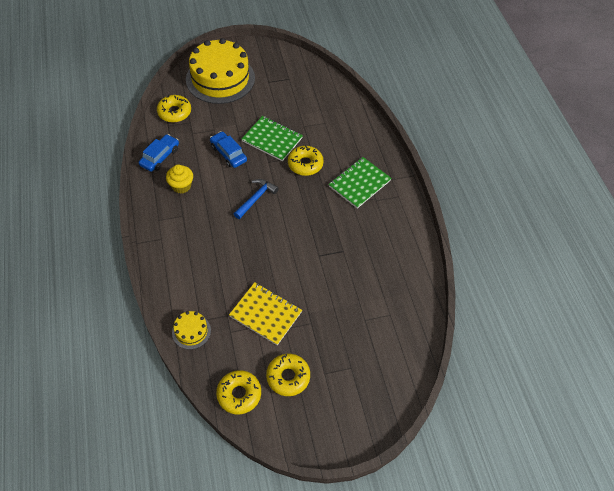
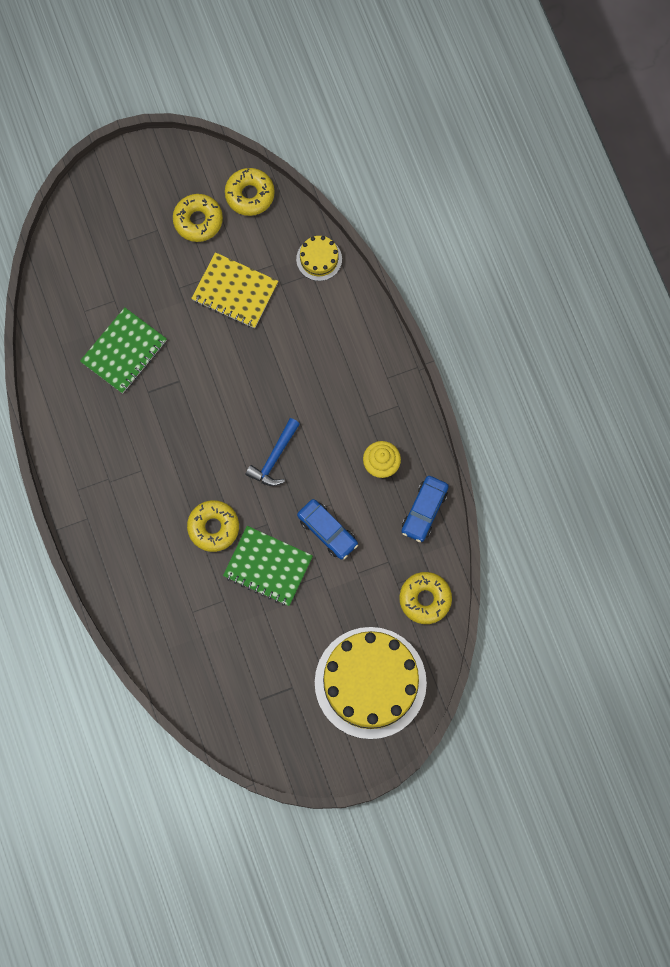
camera: 175 degrees right, 20 degrees up
green notebook [329,157,392,209] -> green notebook moved to [80,307,167,394]

